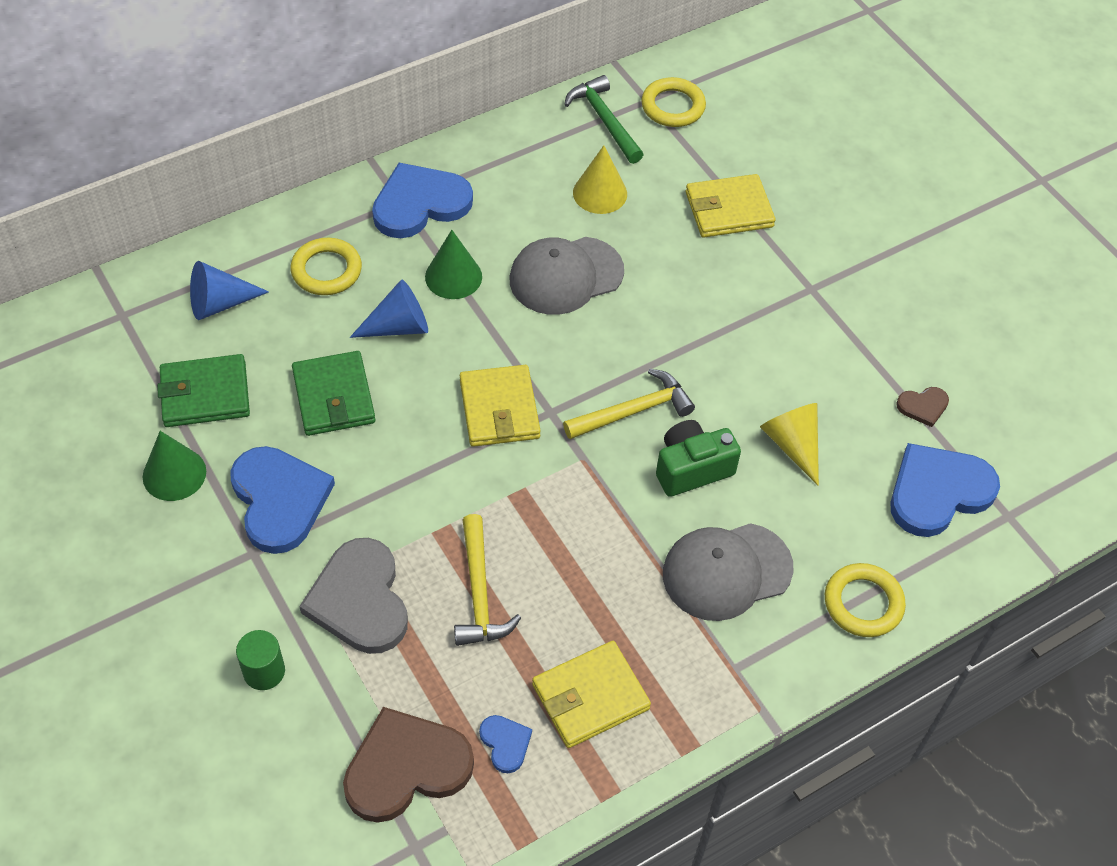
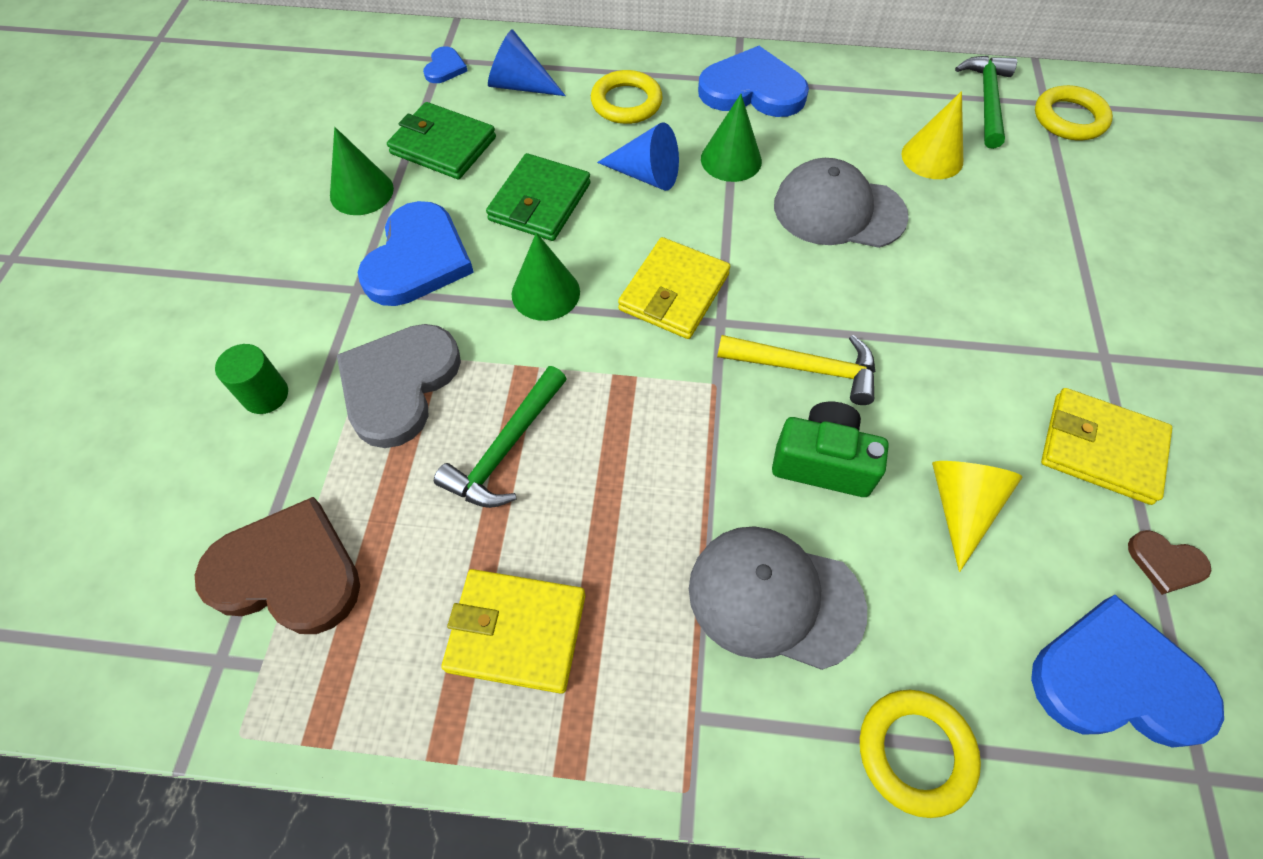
camera: 40 degrees right, 5 degrees up
yellow hammer [454,514,521,646] -> green hammer [434,366,567,508]
blue heart [479,715,532,773] -> blue heart moved to [423,46,468,83]
yellow wallet [686,174,776,238] -> yellow wallet moved to [1041,388,1172,505]
none -> green cone [511,232,580,321]

